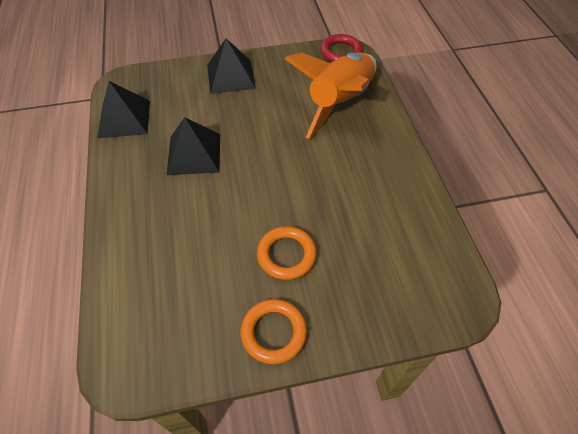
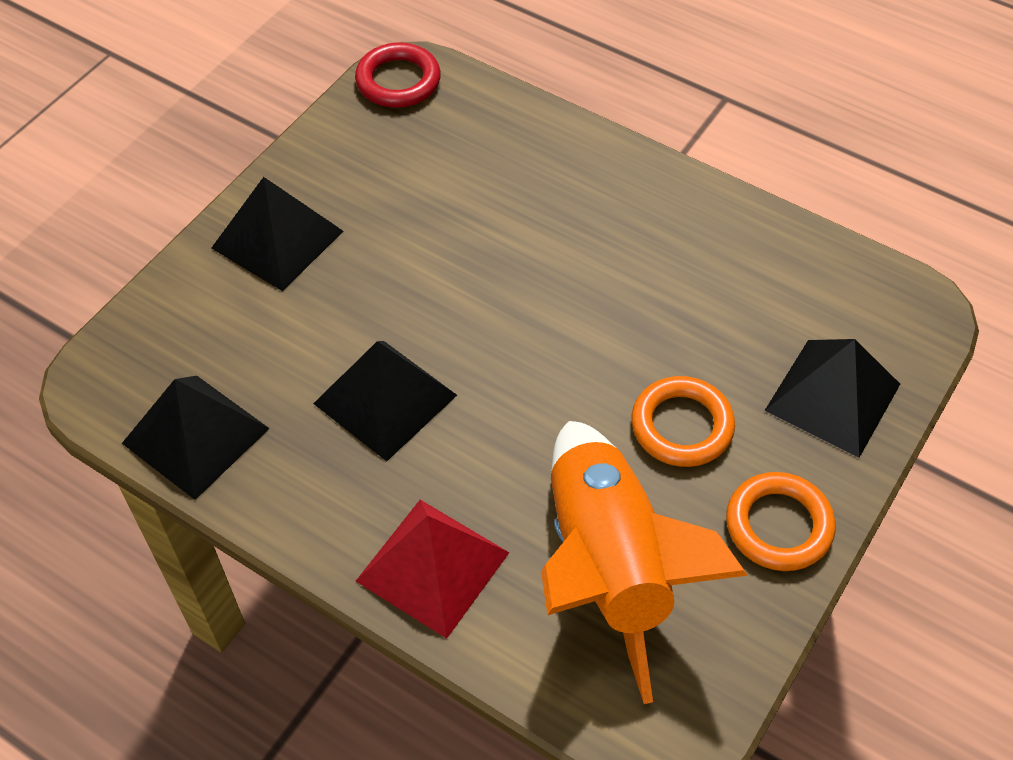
camera: 45 degrees left, 0 degrees up
orange rocket [285,52,376,139] -> orange rocket moved to [541,421,748,704]
none -> red pyramid [356,500,510,639]
none -> black pyramid [765,339,900,458]

